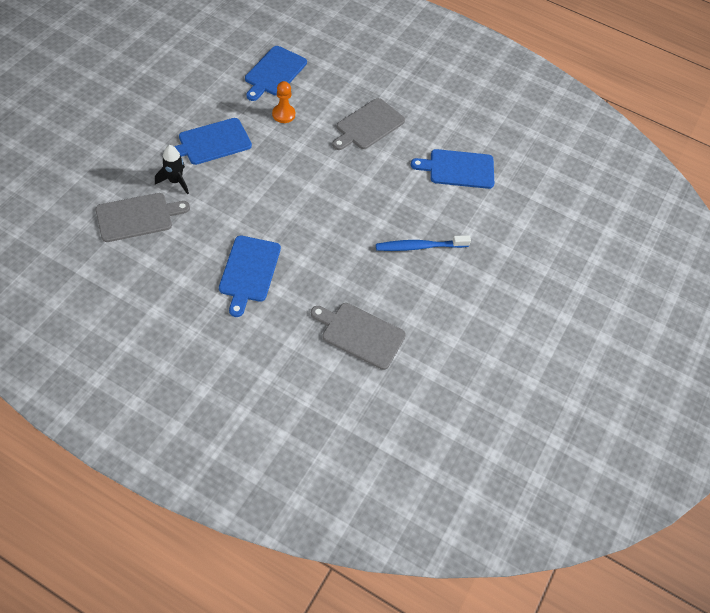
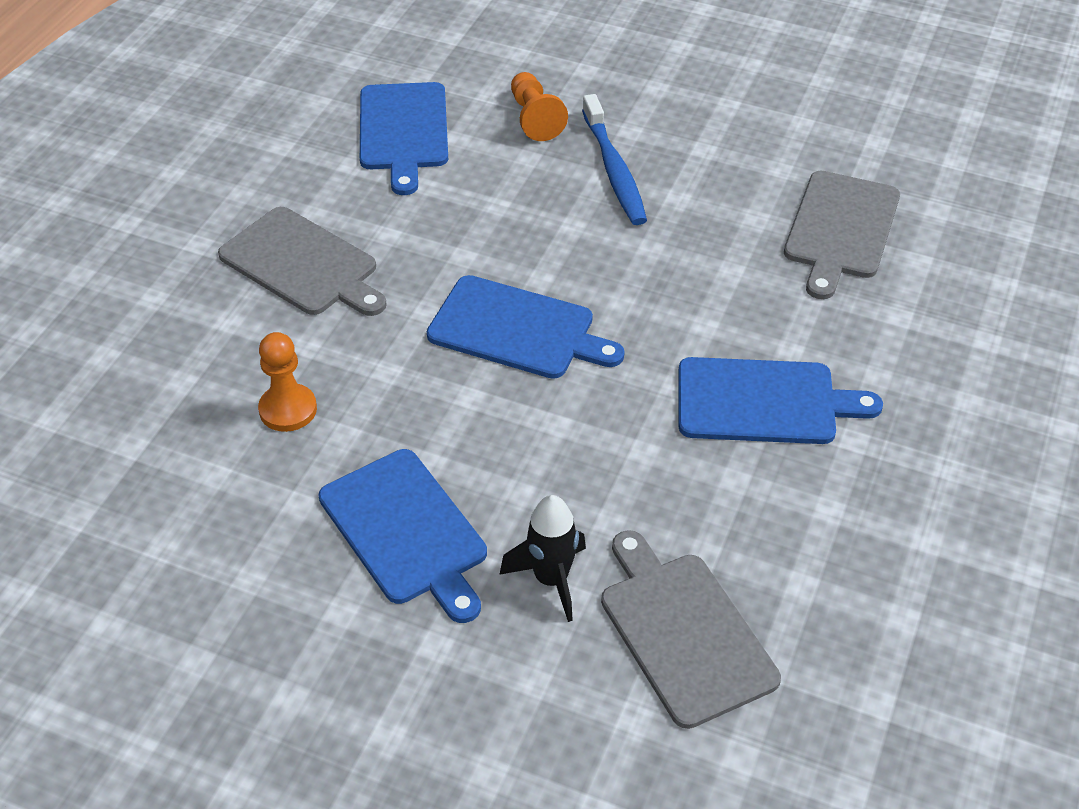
camera: 90 degrees left, 10 degrees down
blue cutting board [245,46,307,101] -> blue cutting board moved to [427,275,625,379]
none -> orange pawn [511,72,568,141]

